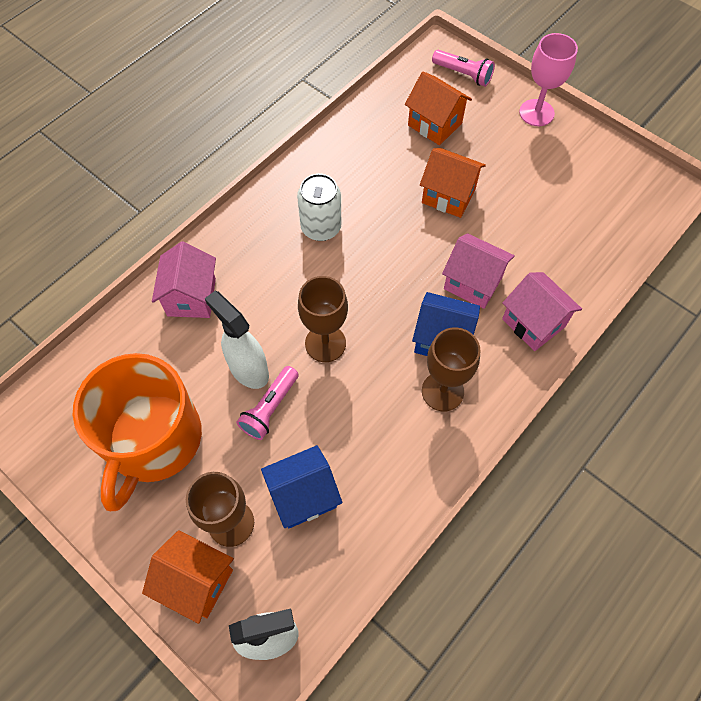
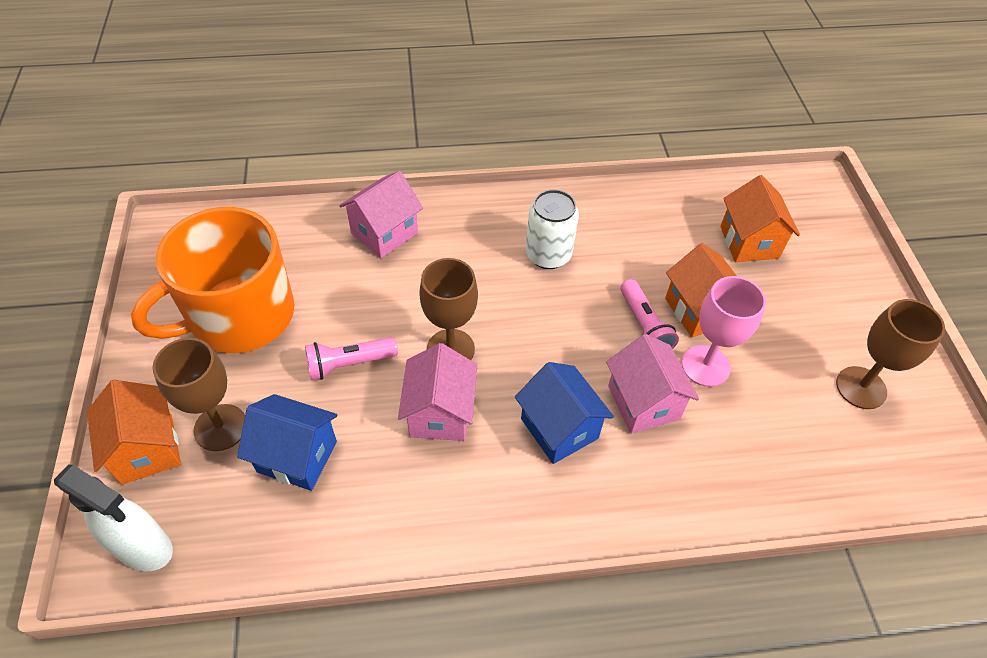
camera: 40 degrees right, 10 degrees down
white spray bottle [205,291,269,389] -> none
brown goblet [422,327,480,411] -> brown goblet moved to [836,299,945,409]
pink flashlight [432,50,495,87] -> pink flashlight moved to [620,279,679,349]
pink house [502,272,582,351] -> pink house moved to [398,343,477,441]
pink goblet [519,33,578,126] -> pink goblet moved to [682,276,766,387]

